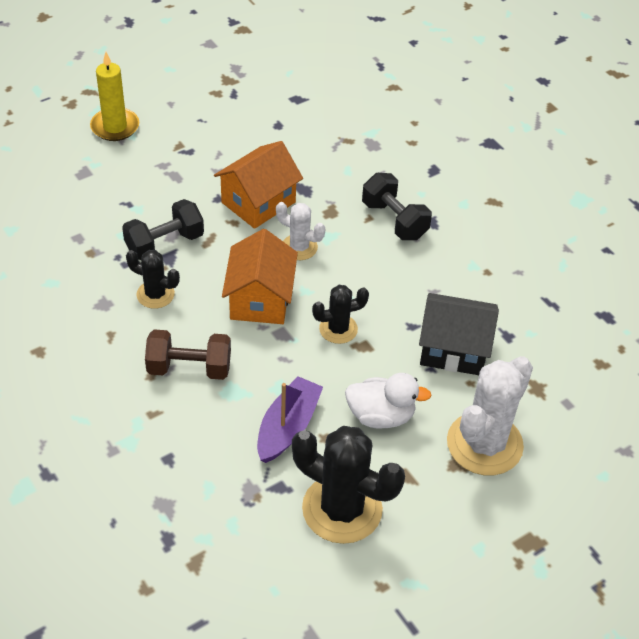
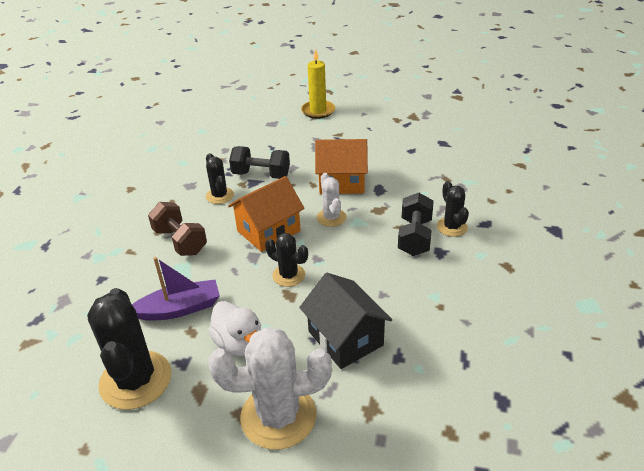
camera: 50 degrees right, 10 degrees down
none -> black cactus [437,181,469,237]

